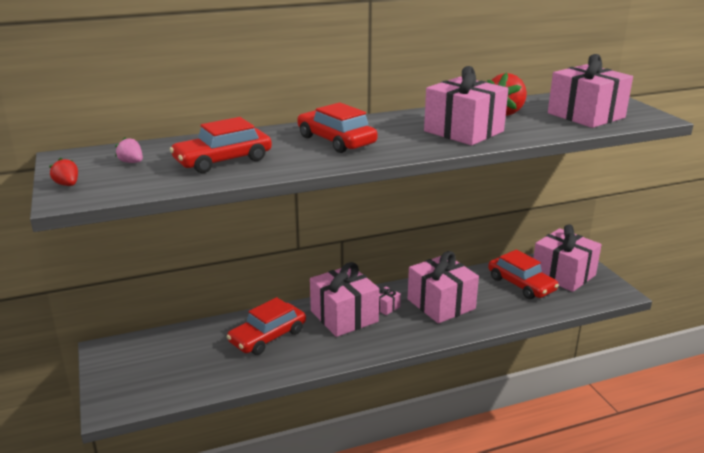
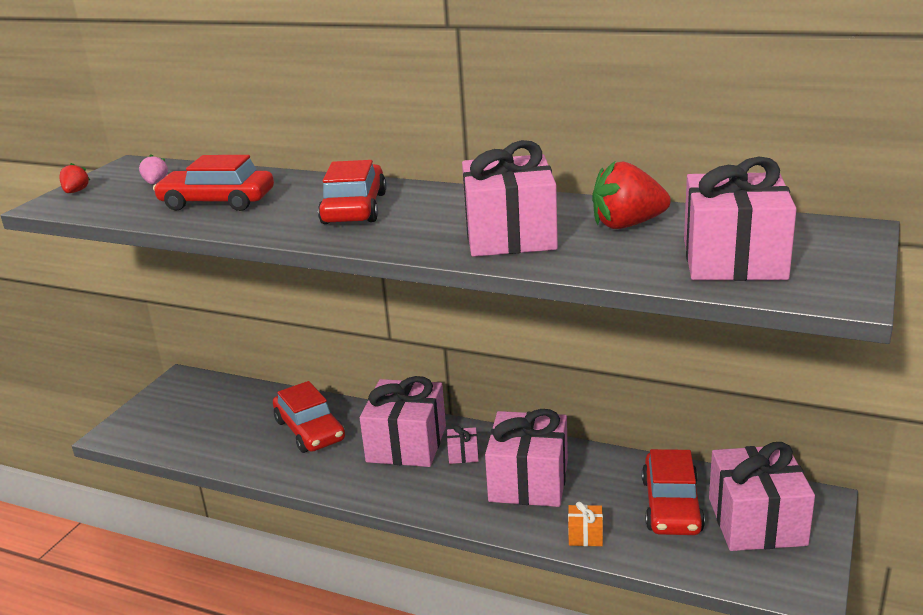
camera: 45 degrees right, 0 degrees up
red car [227,297,306,355] -> red car turned 120 degrees counterclockwise [273,381,345,453]
none -> orange gift [568,502,603,546]

